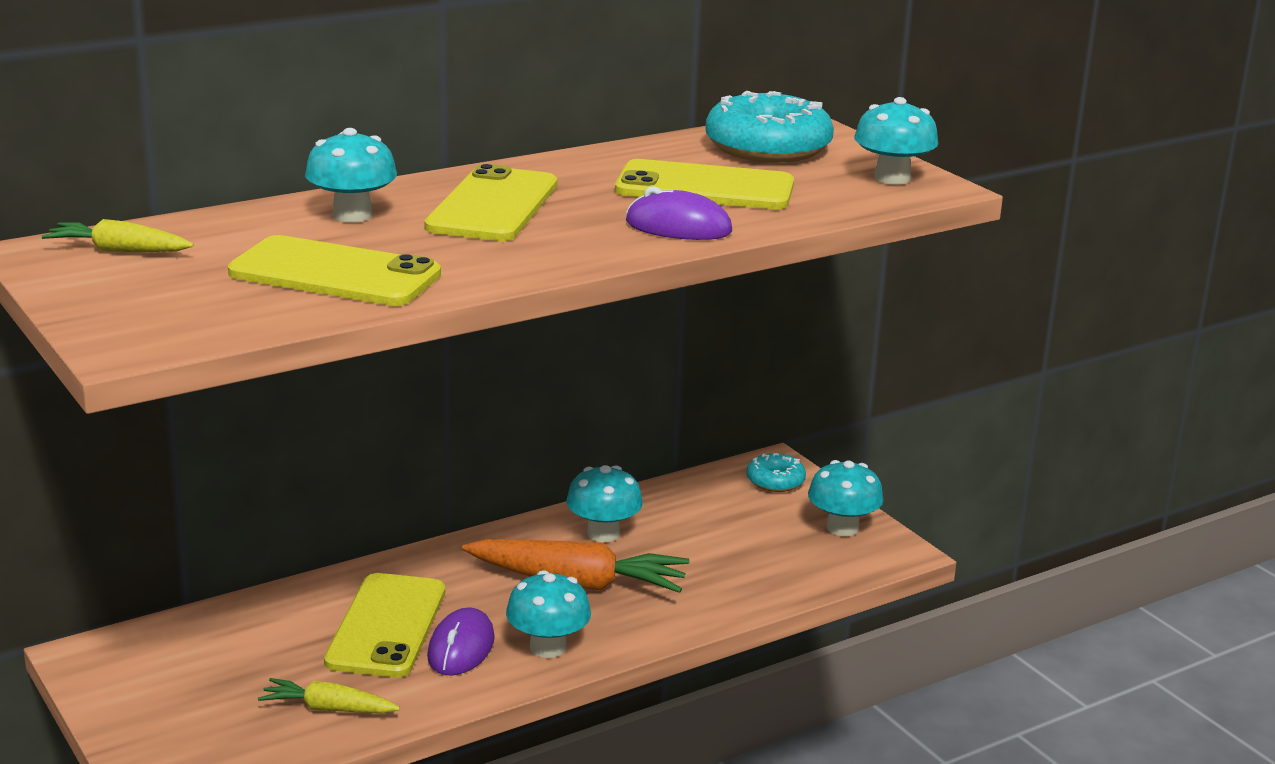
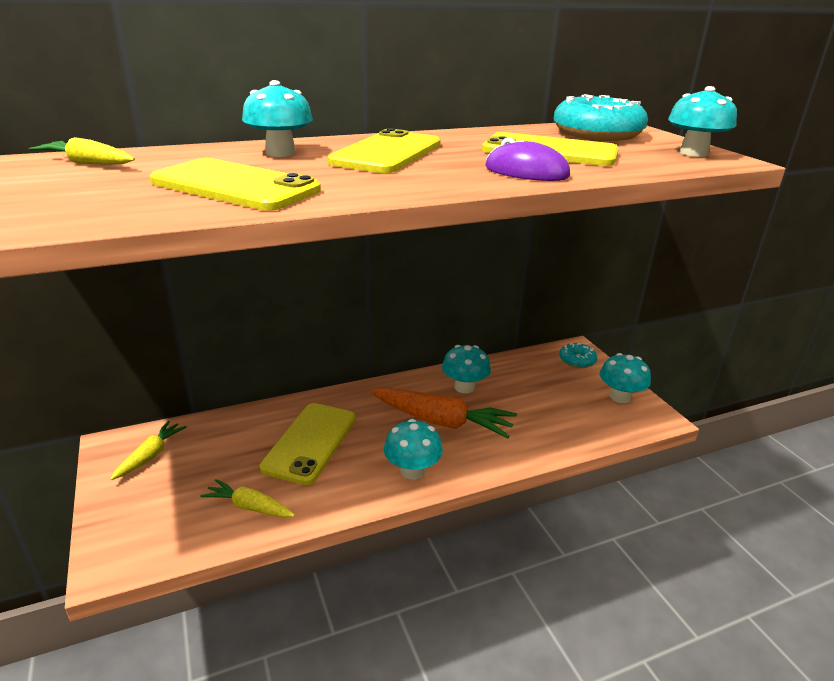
camera: 10 degrees right, 5 degrees up
purple mouse [427,607,495,676] -> none
none -> yellow carrot [110,421,187,480]

